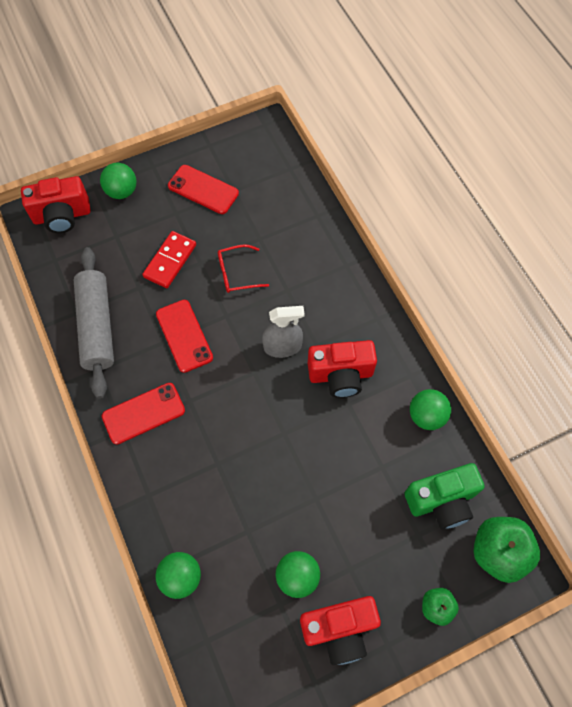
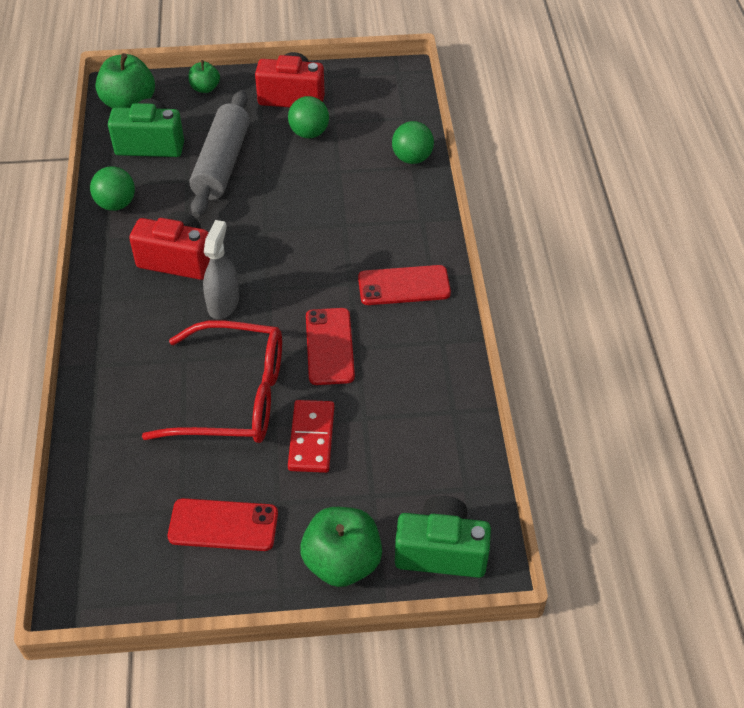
camera: 160 degrees left, 15 degrees down
red camera [21,176,91,233] -> green camera [395,496,491,578]
grey rolling pin [74,247,114,399] -> grey rolling pin moved to [189,90,250,217]
green ball [100,163,136,199] -> green apple [300,507,382,587]
red domino [142,231,196,288] -> red domino turned 45 degrees counterclockwise [288,400,334,473]
red phone [168,165,239,214] -> red phone turned 45 degrees counterclockwise [168,498,278,551]
red glasses [218,244,269,293] -> red glasses [142,320,282,443], size x2.07
grey spray bottle [262,306,305,358] -> grey spray bottle turned 90 degrees clockwise [203,220,239,319]

